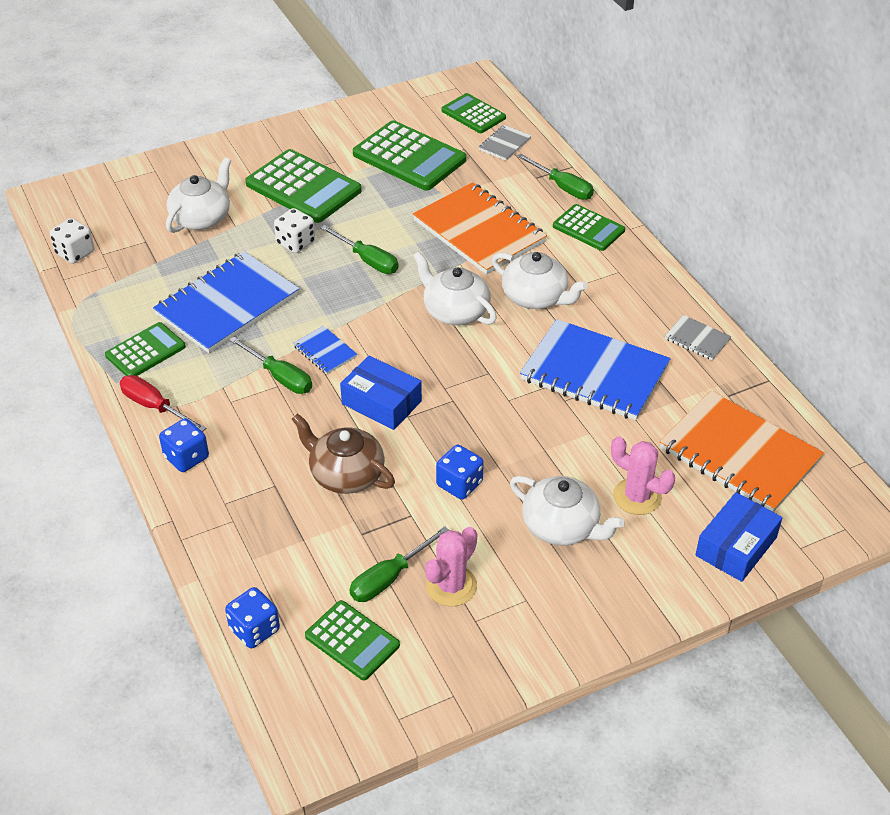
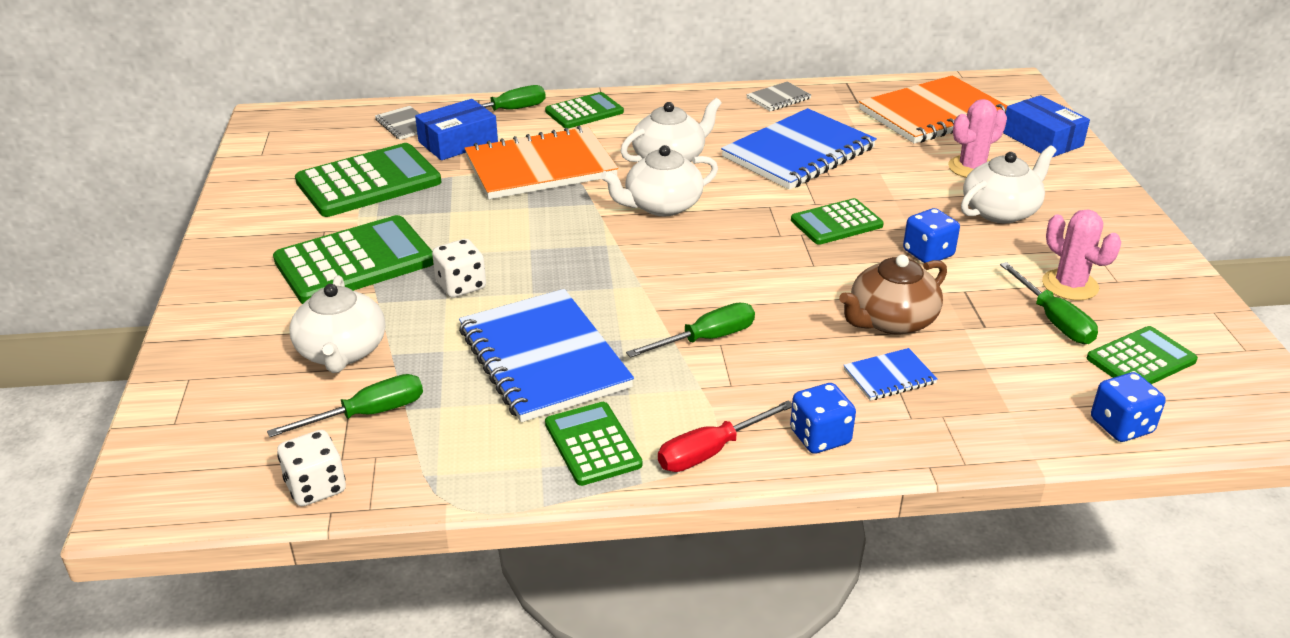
camera: 70 degrees left, 10 degrees down
white teapot [166,157,231,233] -> white teapot turned 150 degrees counterclockwise [289,275,385,373]
blue notebook [293,326,357,374] -> blue notebook moved to [844,348,938,401]
green screwdriver [320,225,399,274] -> green screwdriver moved to [267,374,423,437]
blue box [340,355,422,430] -> blue box moved to [415,99,498,160]
green calculator [441,93,506,133] -> green calculator moved to [791,198,884,245]

